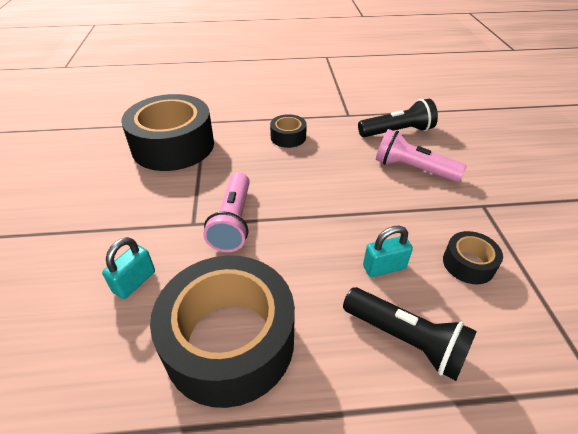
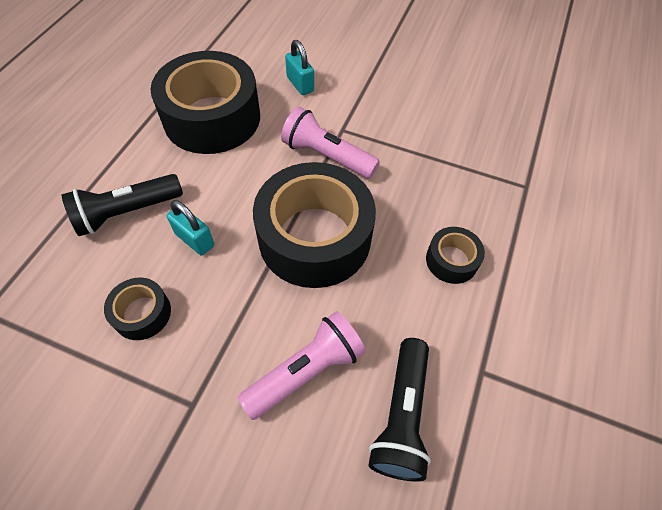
camera: 115 degrees right, 15 degrees up
black tape [121,94,214,171] -> black tape moved to [253,162,376,288]
turquoise padlock [363,226,413,277] -> turquoise padlock turned 60 degrees counterclockwise [166,200,214,255]

